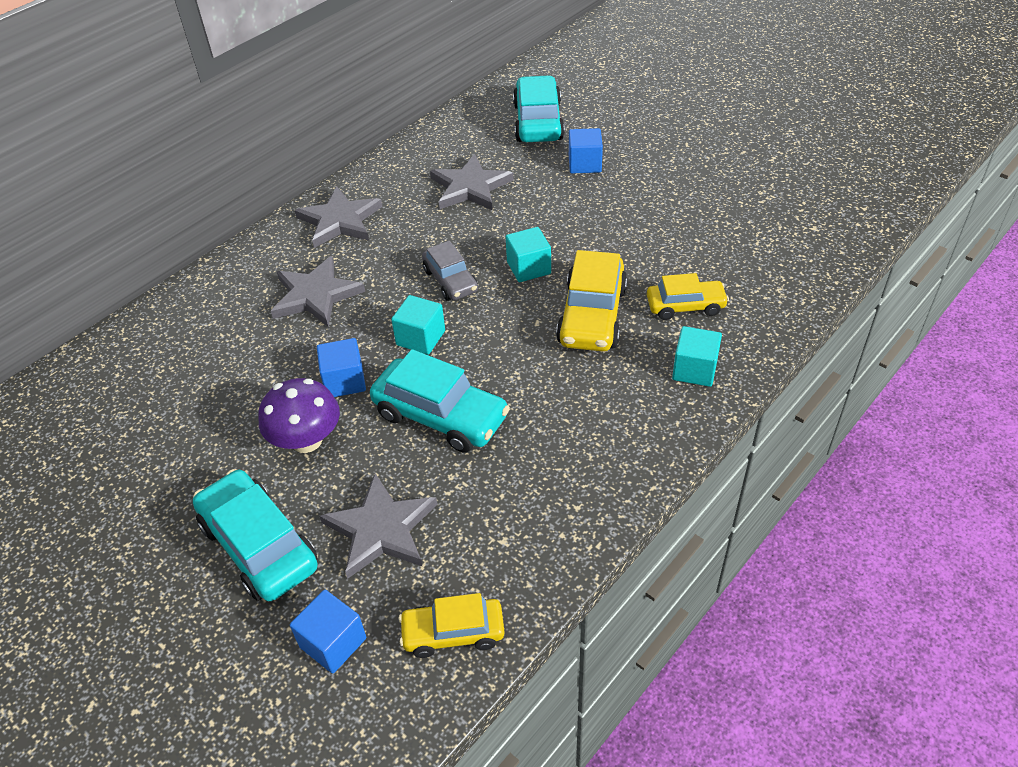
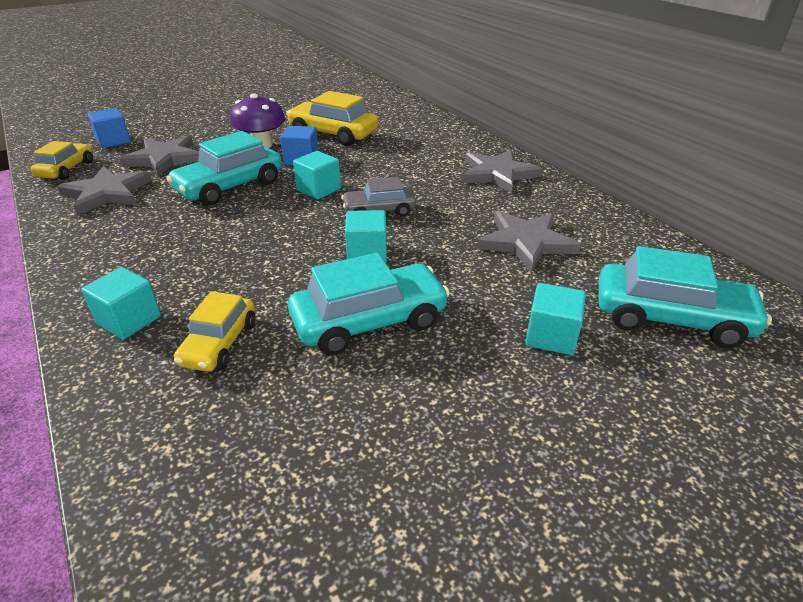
camera: 105 degrees right, 10 degrees down
turquoise car [193,469,318,601] -> turquoise car moved to [288,253,450,355]
grey star [271,256,365,327] -> grey star moved to [57,166,152,215]
yellow car [556,250,628,352] -> yellow car moved to [286,91,378,146]
blue cube [569,128,603,173] -> turquoise cube [525,283,586,355]

